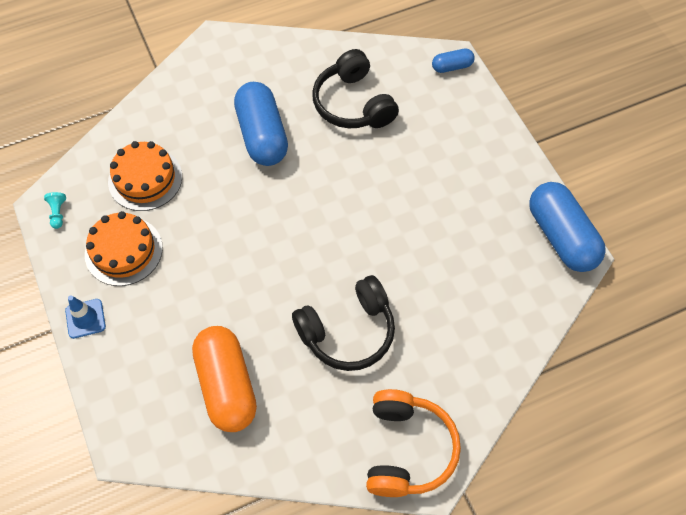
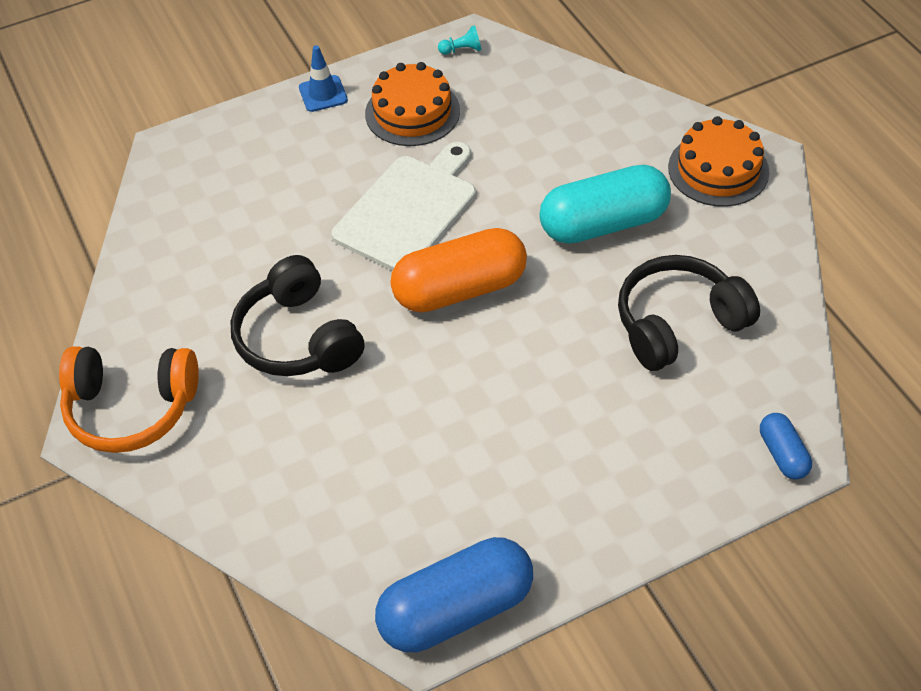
camera: 90 degrees right, 10 degrees down
orange cake [108,141,182,211] -> orange cake moved to [668,116,769,207]
orange capsule [192,326,257,432] -> orange capsule moved to [390,228,527,313]
blue capsule [234,82,288,166] -> turquoise capsule [540,165,671,244]
none -> white cutting board [332,142,476,271]

